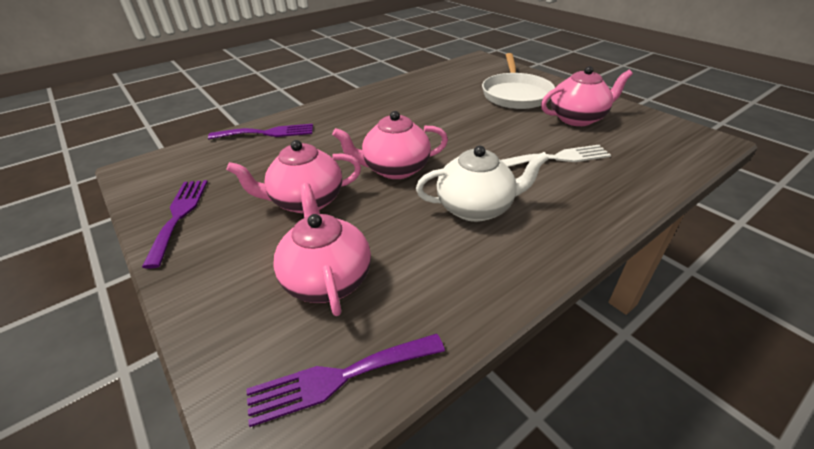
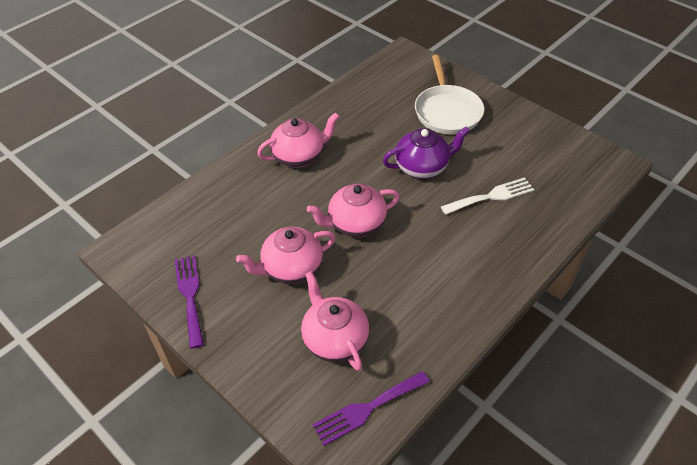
camera: 10 degrees left, 10 degrees up
purple fork [208,124,313,139] -> none
white teapot [416,146,549,222] -> none
pink teapot [541,66,633,126] -> pink teapot moved to [257,112,340,168]
none -> purple teapot [383,126,470,179]

